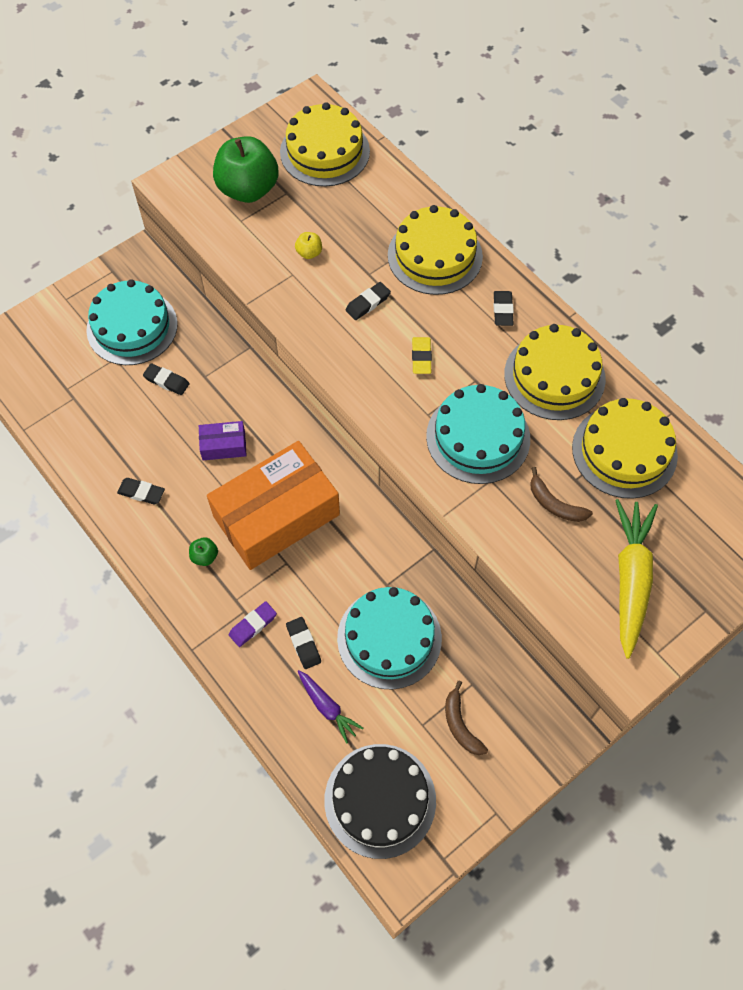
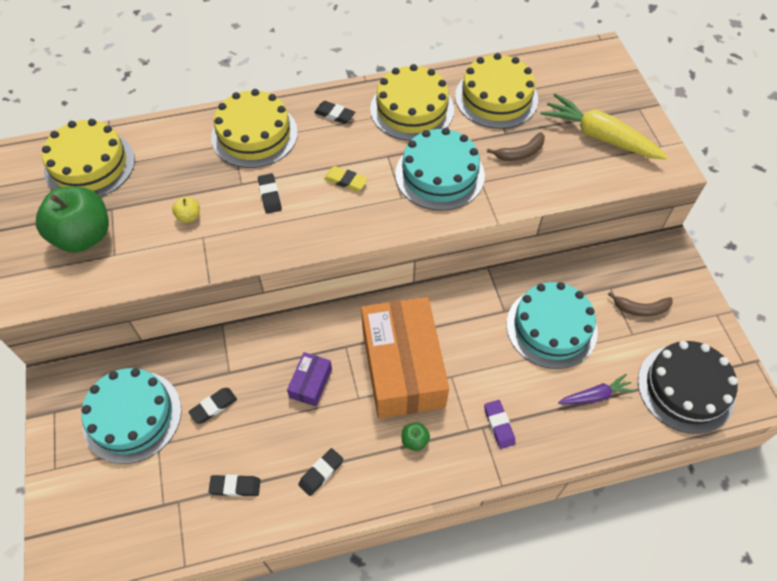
camera: 65 degrees left, 5 degrees down
black eraser [286,617,321,669] -> black eraser moved to [208,475,261,497]

